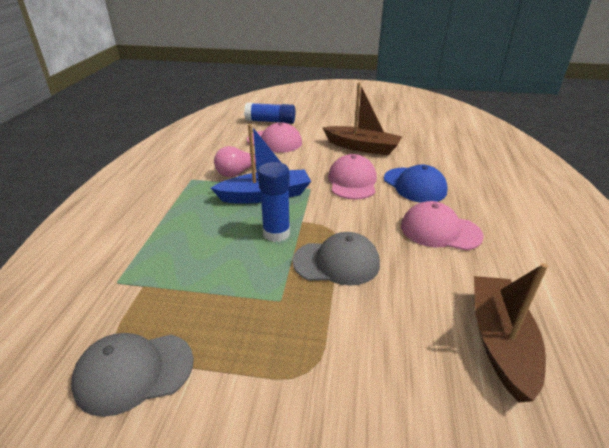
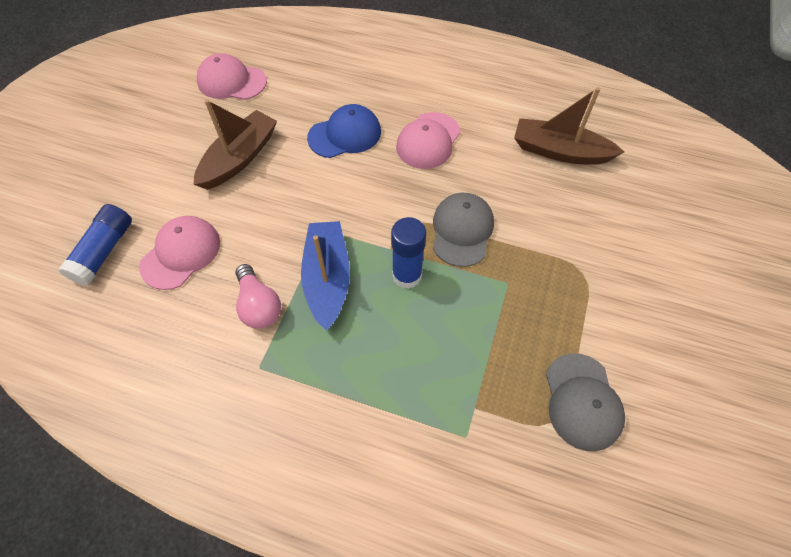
camera: 80 degrees left, 25 degrees up
pink cap [328,154,377,200] -> pink cap moved to [197,53,267,100]

